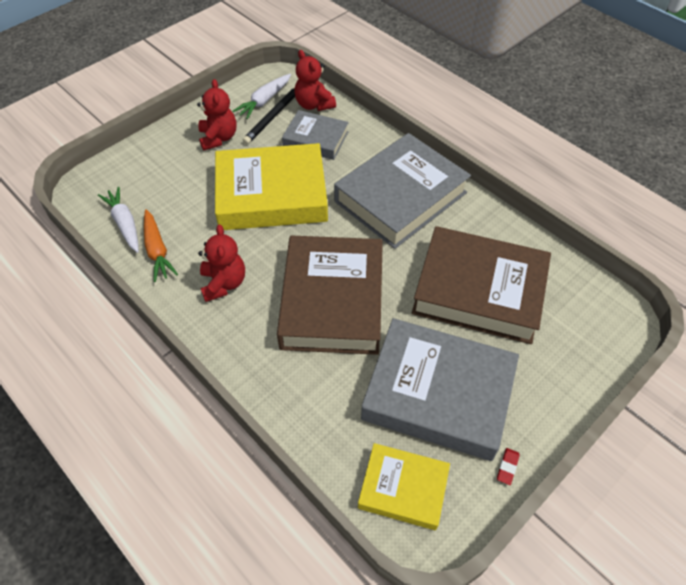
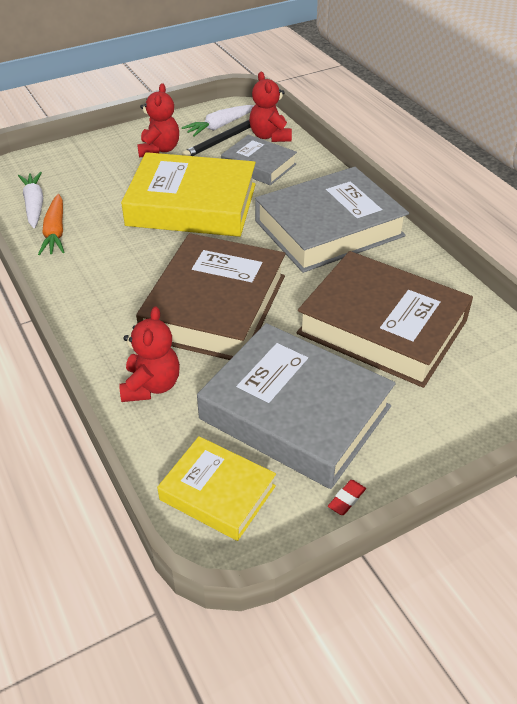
camera: 15 degrees right, 10 degrees down
red teddy bear [198,225,245,302] -> red teddy bear moved to [119,307,180,402]

